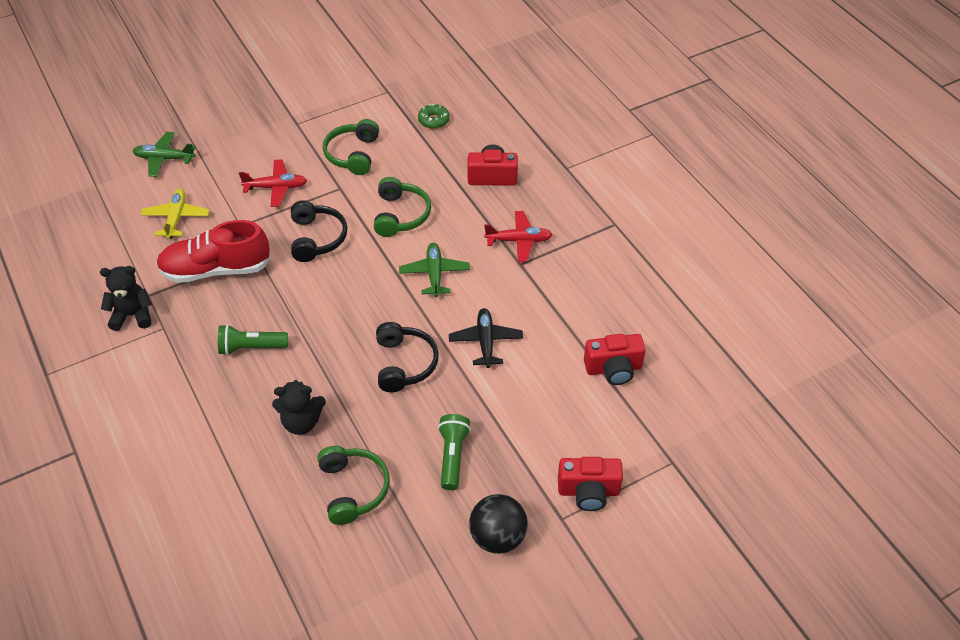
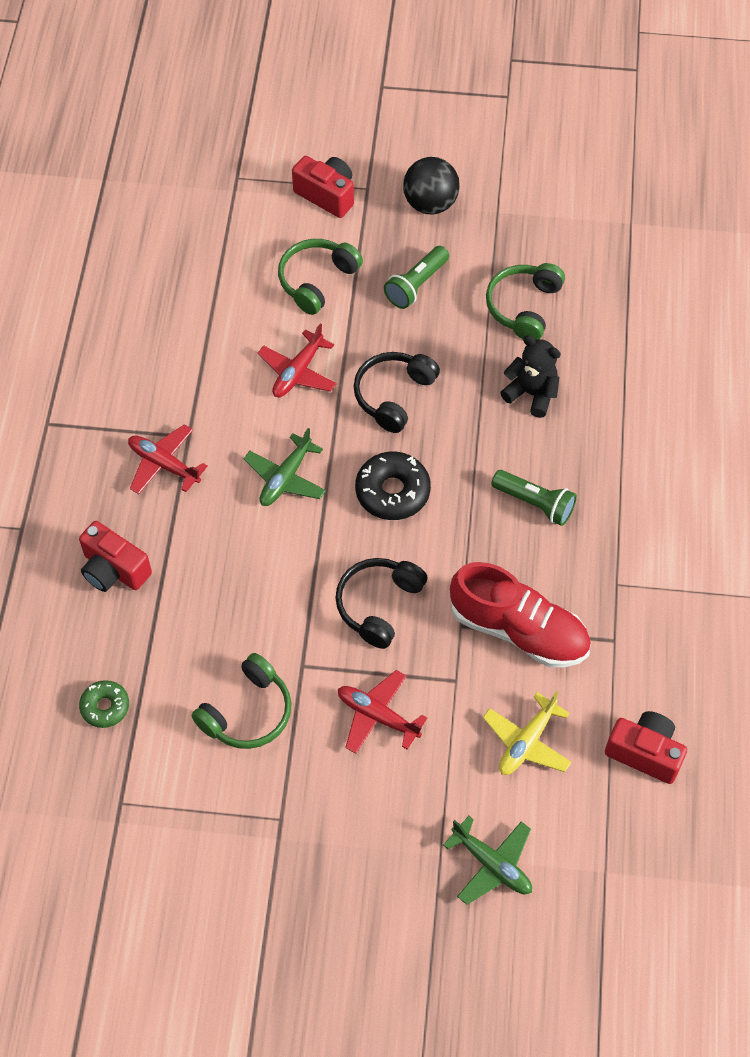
camera: 145 degrees left, 10 degrees up
black teddy bear [100,266,152,331] -> none
green headphones [374,177,431,237] -> green headphones moved to [278,239,363,315]
black plane [449,308,523,368] -> red plane [258,323,337,397]
red camera [584,334,646,385] -> red camera moved to [605,711,687,784]
none -> black donut [355,452,431,520]

